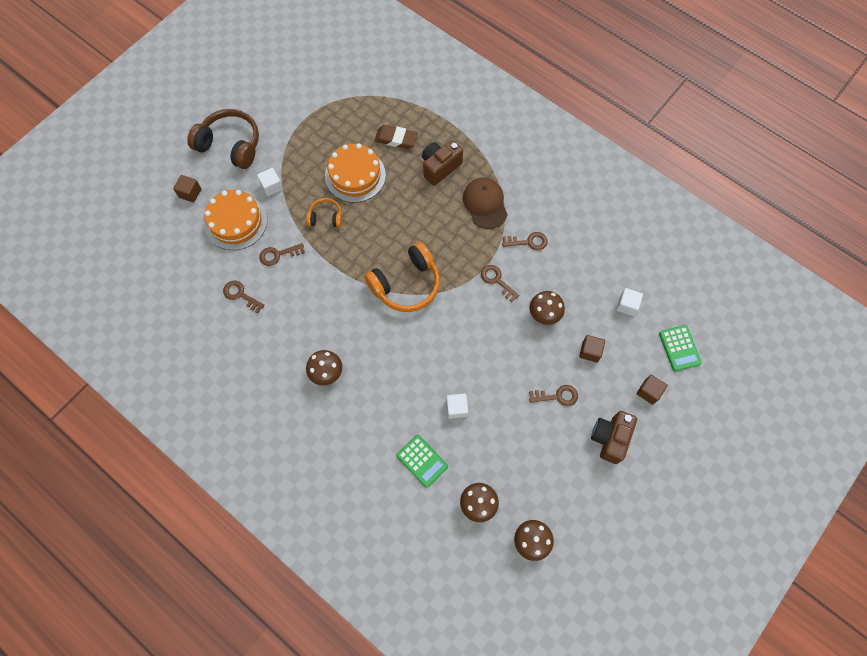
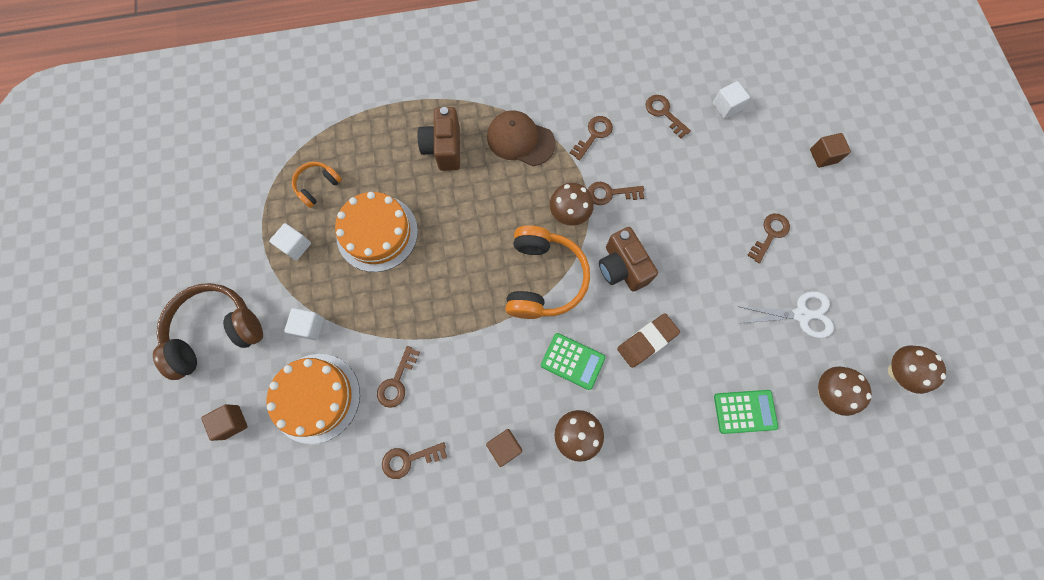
camera: 50 degrees left, 5 degrees up
orange headphones [306,198,342,227] -> orange headphones moved to [292,162,342,208]
brown eraser [374,125,418,149] -> brown eraser moved to [617,313,680,368]
white cube [446,393,468,419] -> white cube moved to [269,223,311,261]
brown mushroom [530,291,565,325] -> brown mushroom moved to [550,183,594,226]
brown cube [579,335,605,362] -> brown cube moved to [486,429,522,467]
brown camera [591,411,637,464] -> brown camera moved to [599,227,658,292]
green calculator [659,325,702,371] -> green calculator moved to [541,333,606,390]
none -> brown key [645,95,691,138]
none -> white scissors [737,291,834,338]

